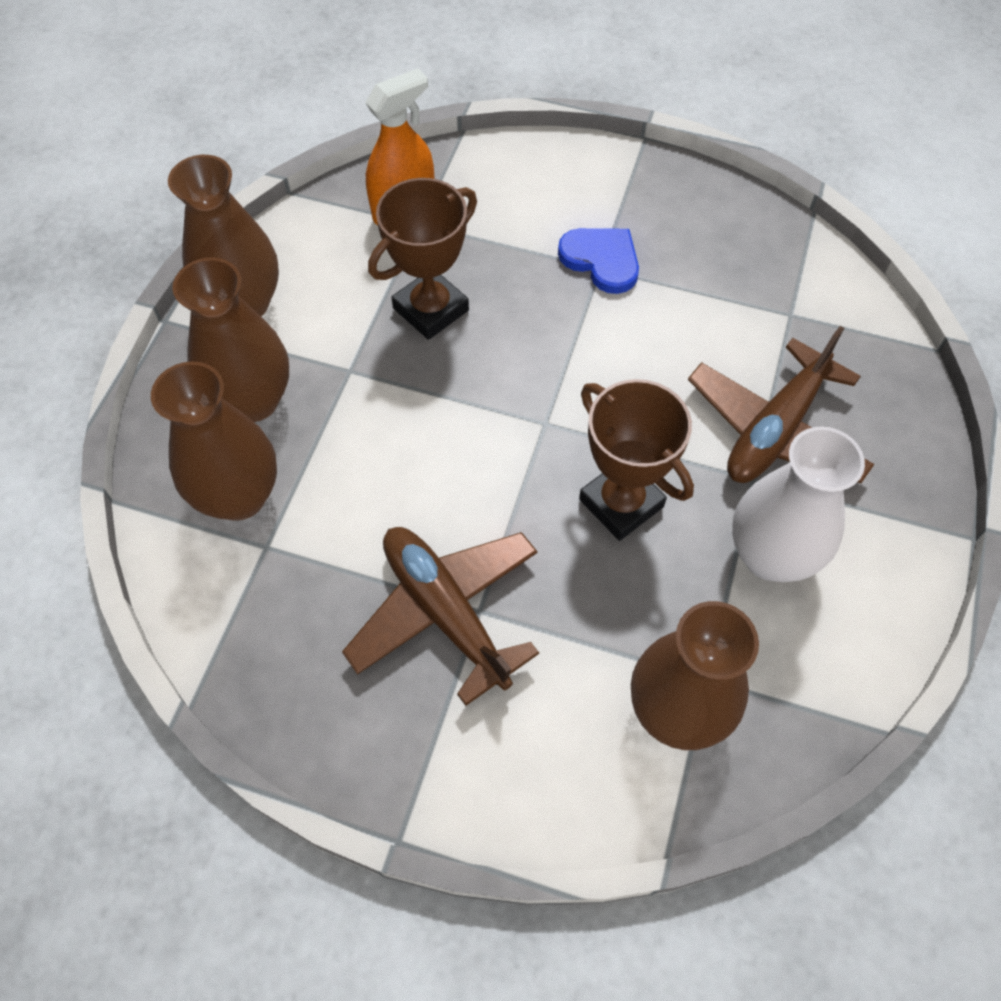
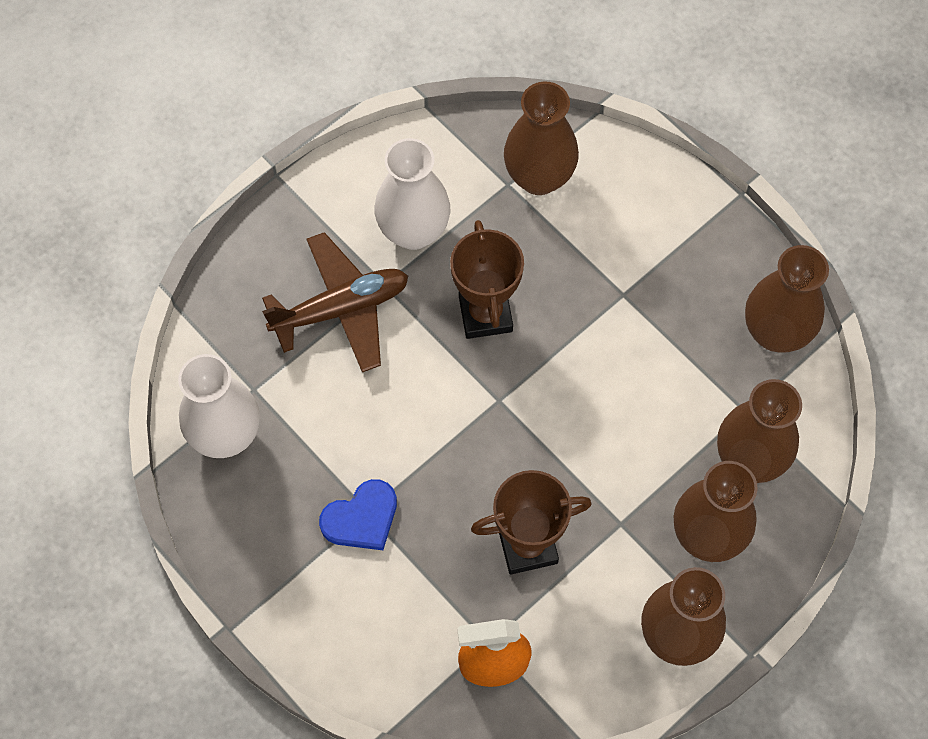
camera: 150 degrees left, 5 degrees up
brown plane [342,527,539,706] -> none
blue heart [558,228,639,294] -> blue heart turned 105 degrees counterclockwise [319,479,397,550]
none -> white vase [178,354,260,458]
none -> brown vase [745,245,829,353]

